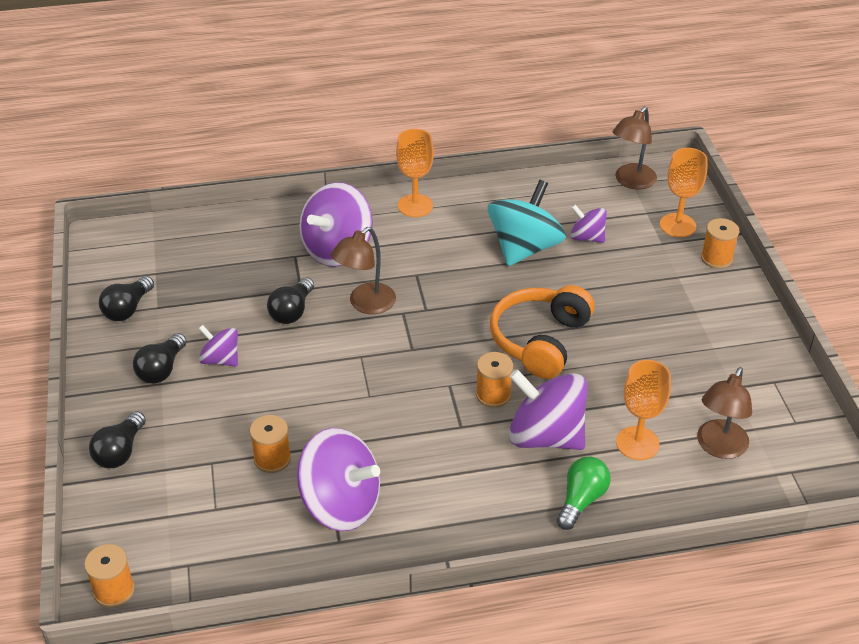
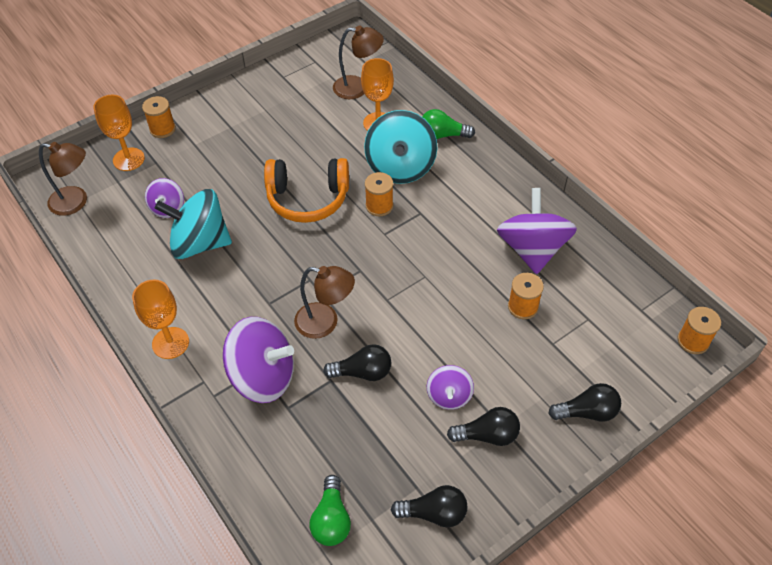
camera: 115 degrees left, 10 degrees up
purple spinning top [509,369,587,450] -> turquoise spinning top [364,110,437,184]
none -> green light bulb [310,475,351,546]

